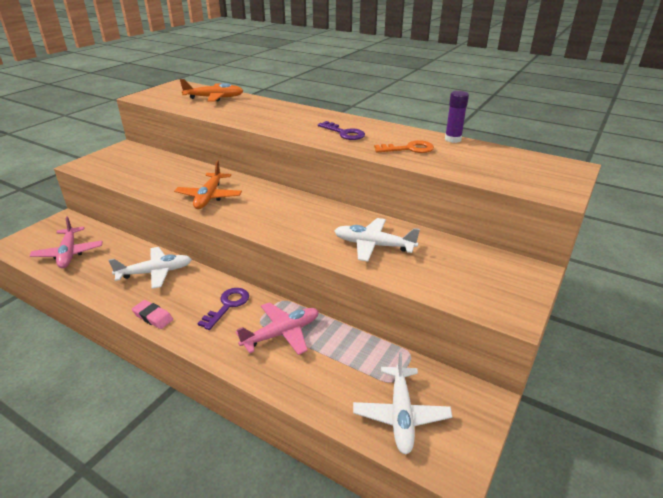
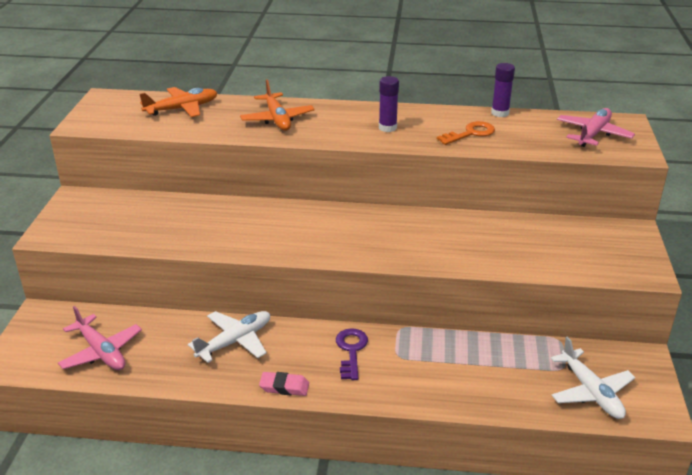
camera: 25 degrees left, 0 degrees up
orange plane [174,160,242,209] -> orange plane moved to [240,79,315,131]
pink plane [236,302,319,355] -> pink plane moved to [557,108,635,147]
purple key [318,121,365,140] -> purple glue stick [379,76,399,132]
white plane [335,218,420,262] -> none

